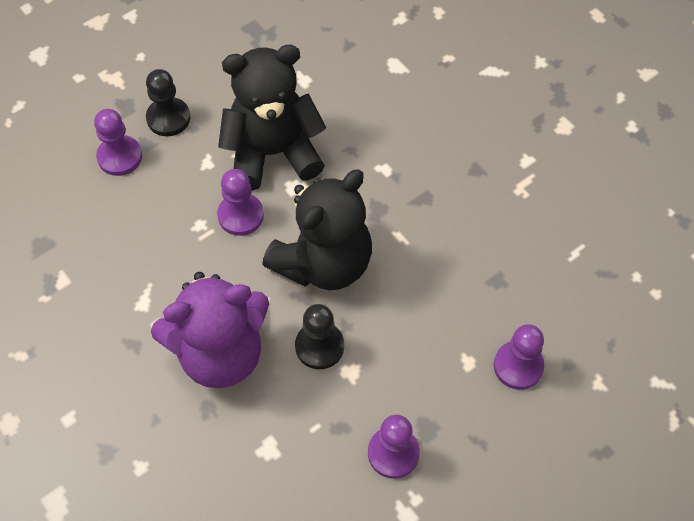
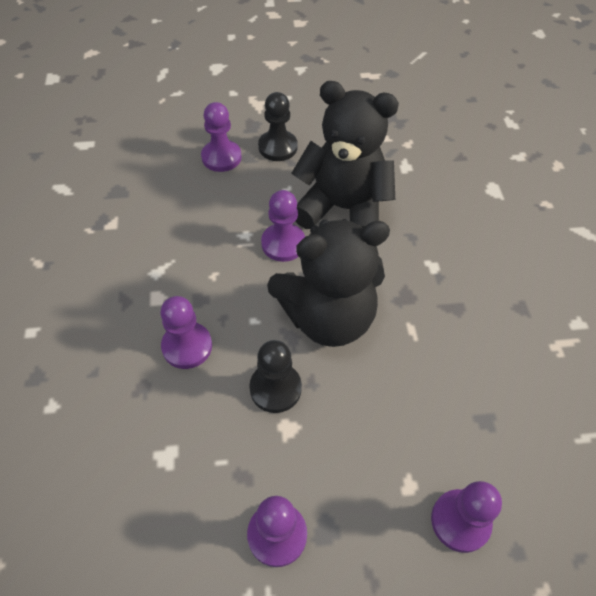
camera: 30 degrees right, 5 degrees down
purple teddy bear [151,272,269,388] -> purple pawn [160,296,212,369]

